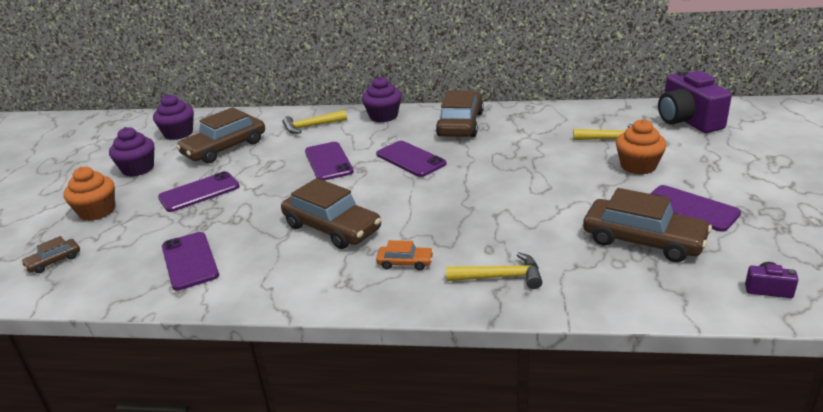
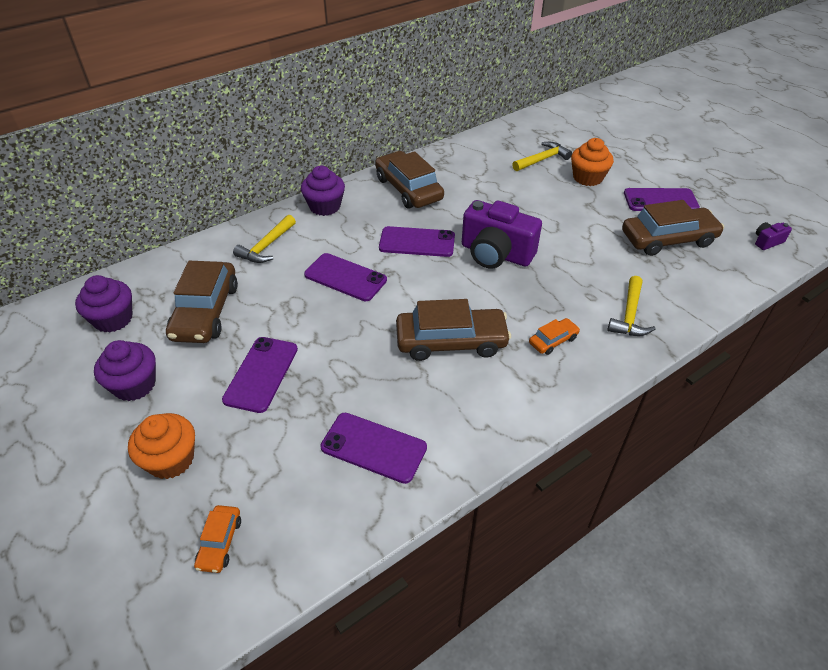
camera: 45 degrees left, 15 degrees up
brown car [21,236,80,273] -> orange car [194,505,241,573]
yellow hammer [446,252,542,289] -> yellow hammer turned 150 degrees clockwise [608,276,656,336]
purple camera [658,69,732,133] -> purple camera moved to [462,200,542,268]

